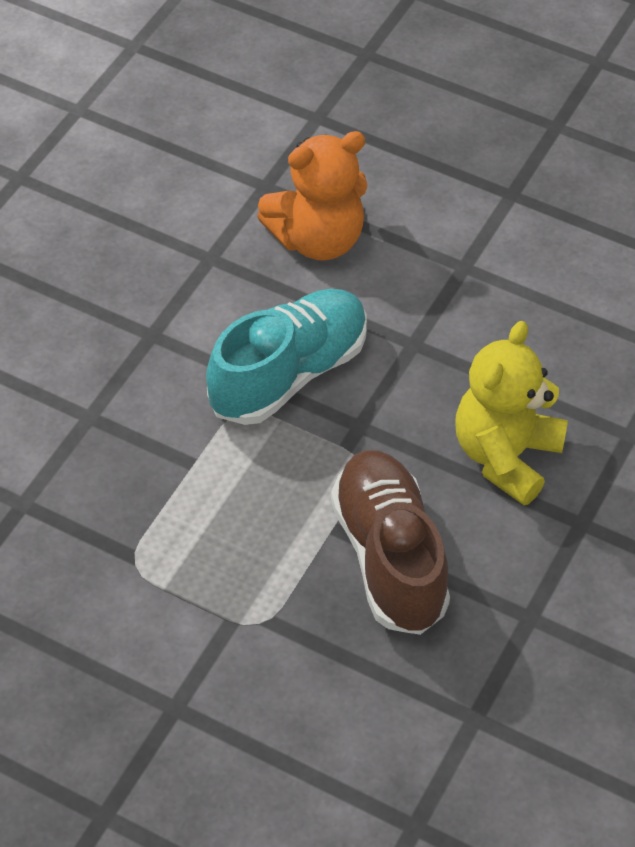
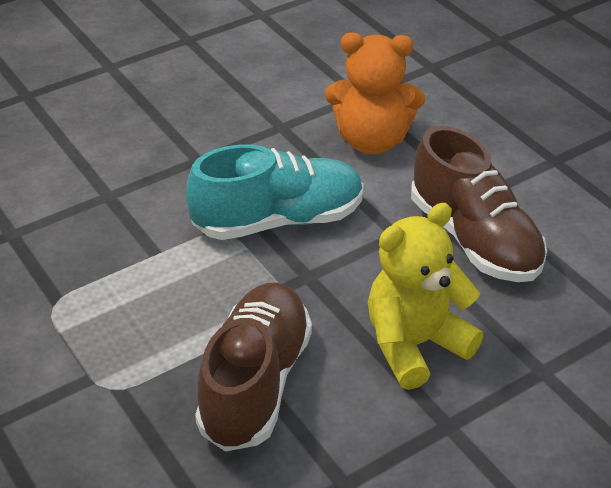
camera: 30 degrees right, 10 degrees down
none -> brown shoe [411,126,547,282]

